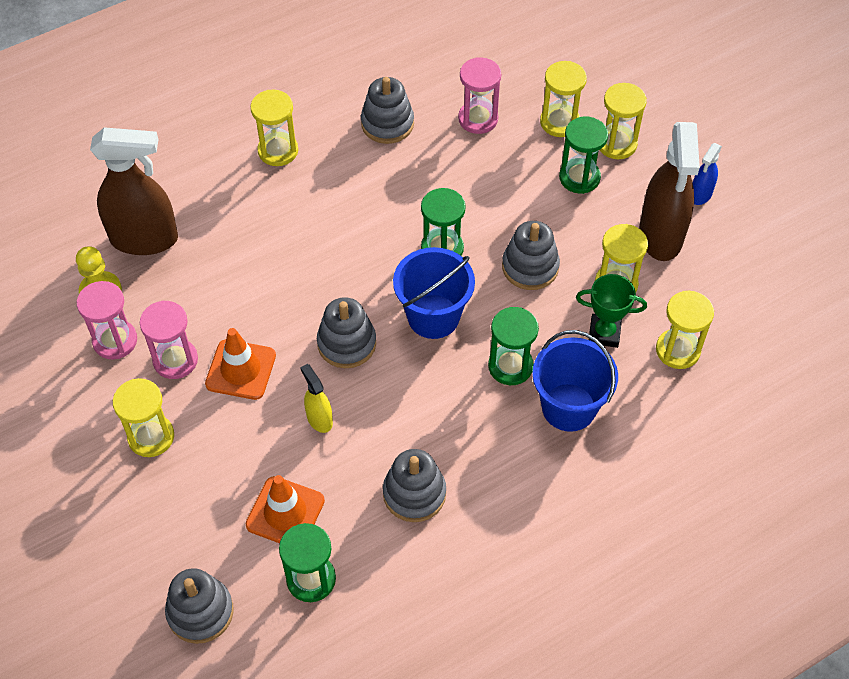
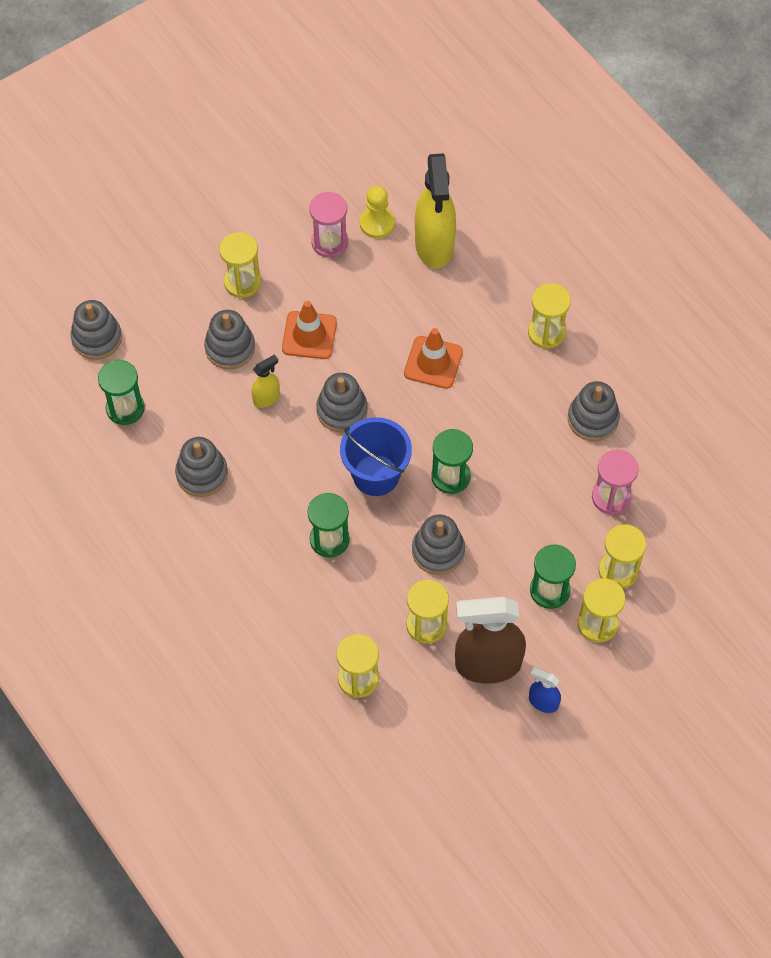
camera: 85 degrees right, 5 degrees up
brown spray bottle [90,127,178,255] -> yellow spray bottle [415,153,456,269]
pink hourglass [140,301,198,379] -> none
orange traffic cone [245,475,325,543] -> orange traffic cone moved to [404,328,463,389]
blue bucket [532,330,618,432] -> none
green trophy [576,274,647,348] -> none
none -> grey stacking toy [204,310,255,370]

